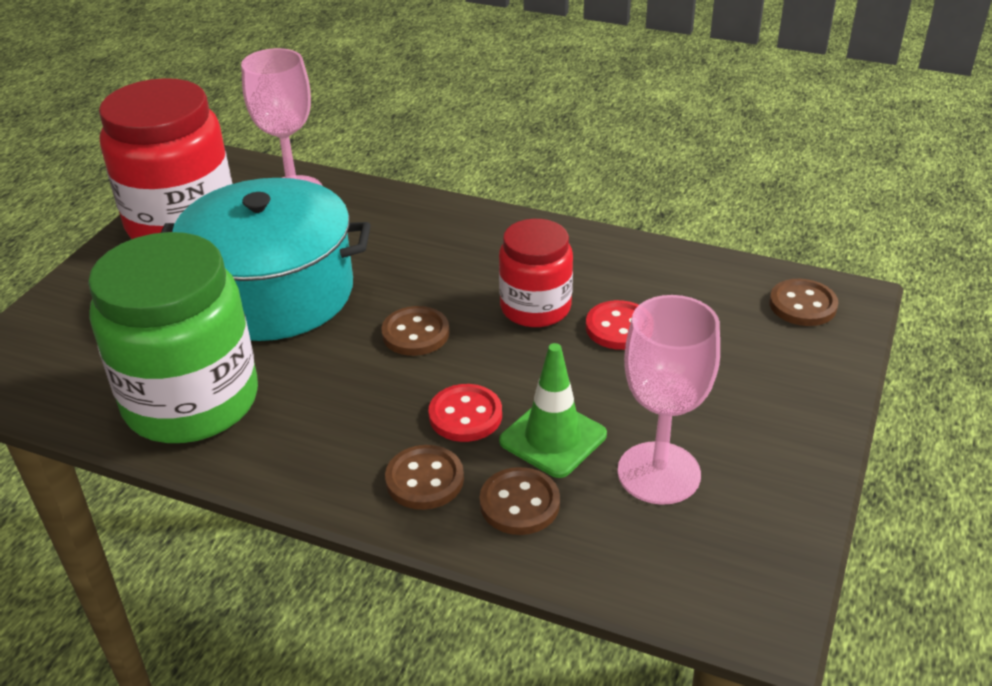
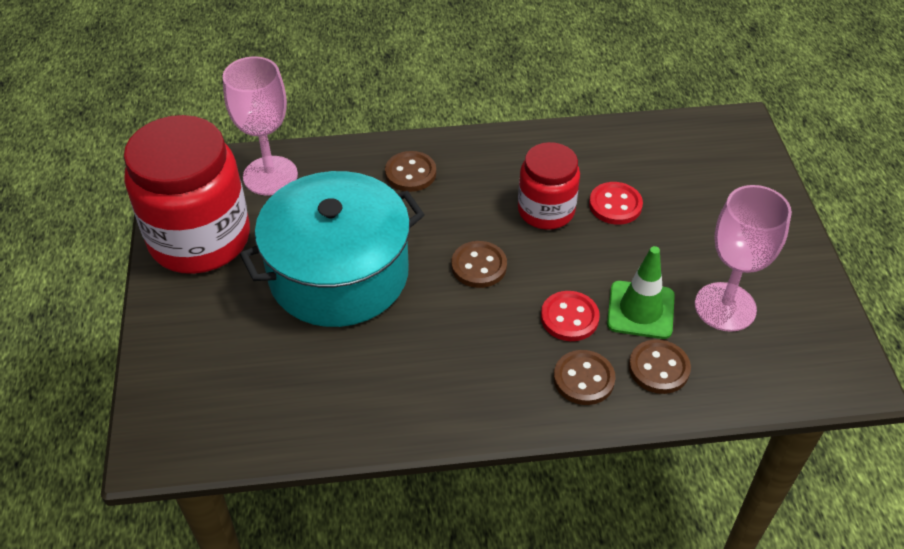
camera: 30 degrees left, 10 degrees up
green jar [88,232,258,443] -> none
brown button [769,279,838,326] -> brown button moved to [385,151,436,192]

